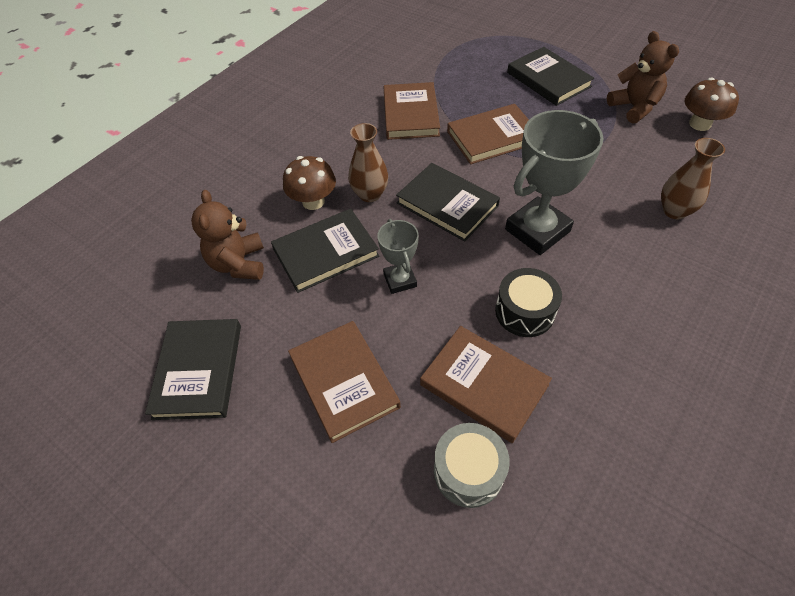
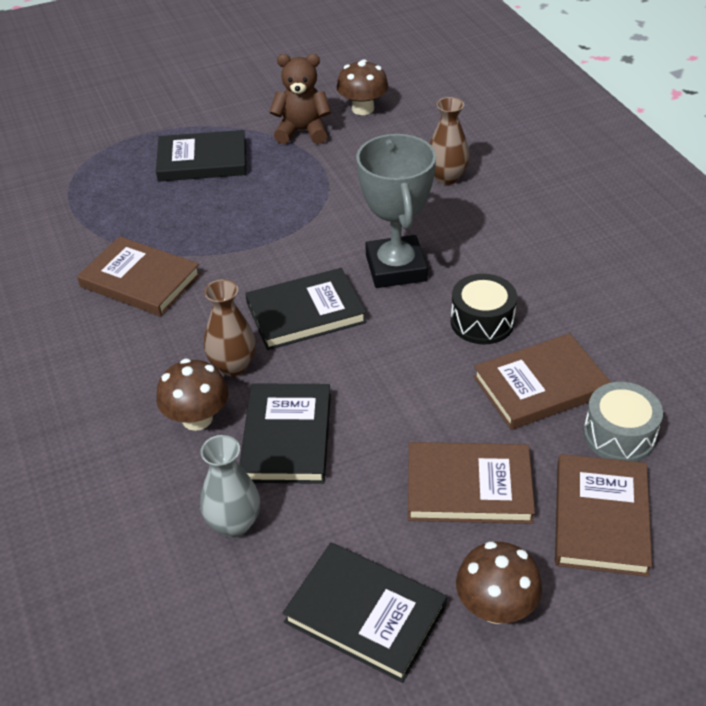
camera: 60 degrees left, 10 degrees down
brown teddy bear [191,190,264,280] -> grey vase [200,435,260,538]
grey trophy [377,219,419,294] -> none
brown book [447,104,529,164] -> brown book moved to [555,454,652,577]
none -> brown mushroom [456,541,542,624]

